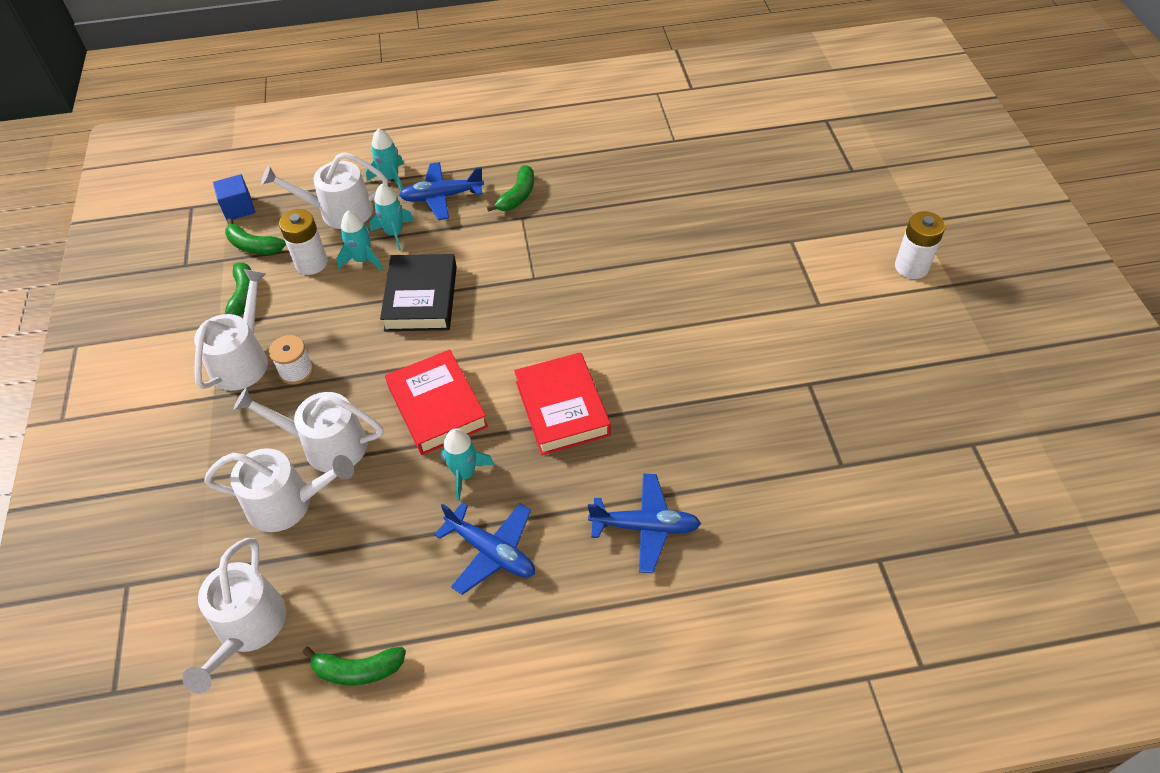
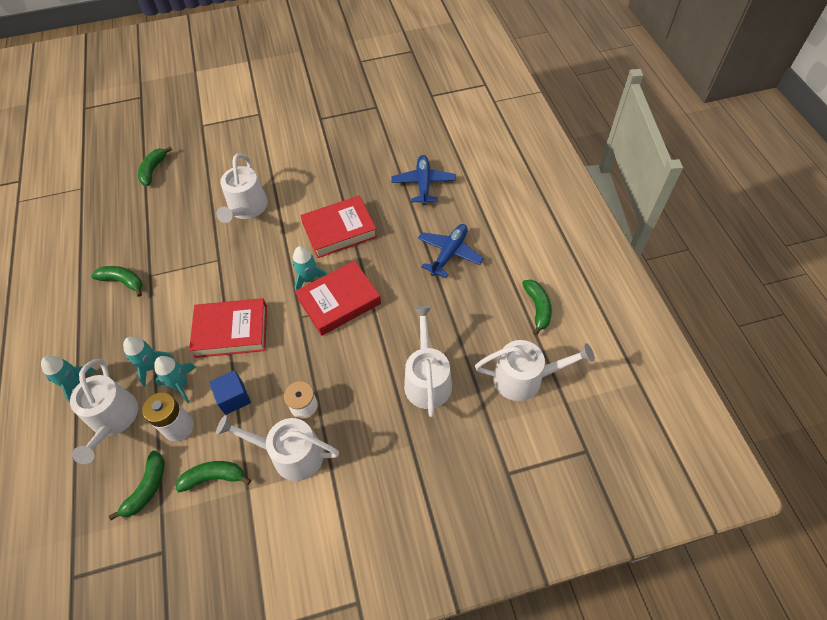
camera: 95 degrees left, 5 degrees up
blue cube [213,174,255,221] -> blue cube moved to [209,370,251,415]
white watering can [234,388,383,472] -> white watering can moved to [216,154,268,223]
black book [380,254,457,331] -> red book [189,298,267,358]
blue plane [399,162,484,220] -> none
turquoise rocket [441,429,494,501] -> turquoise rocket moved to [292,246,327,291]
white battery [895,211,945,279] -> none
none -> green banana [138,146,172,186]

